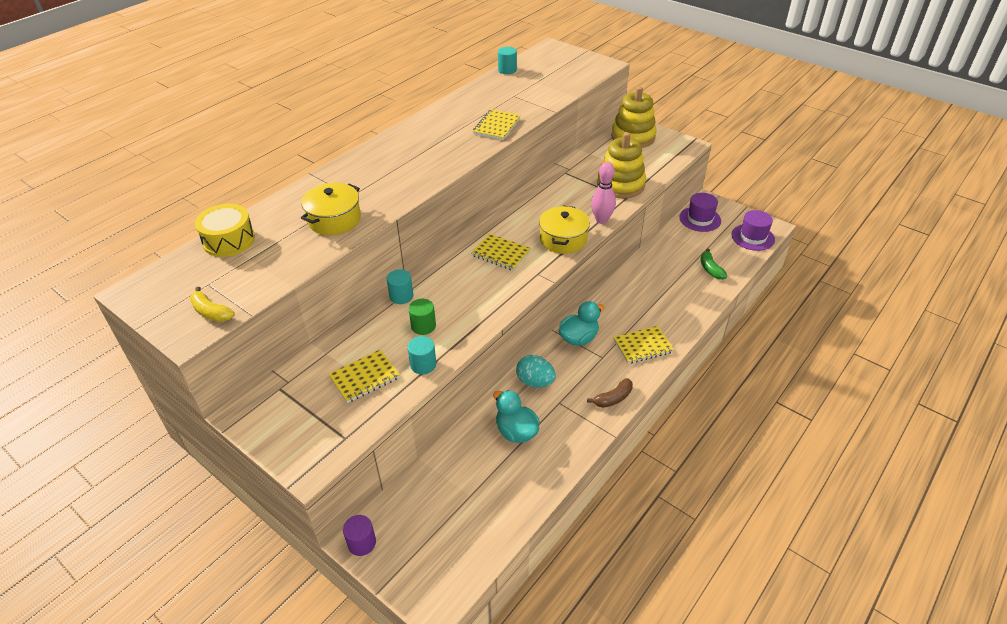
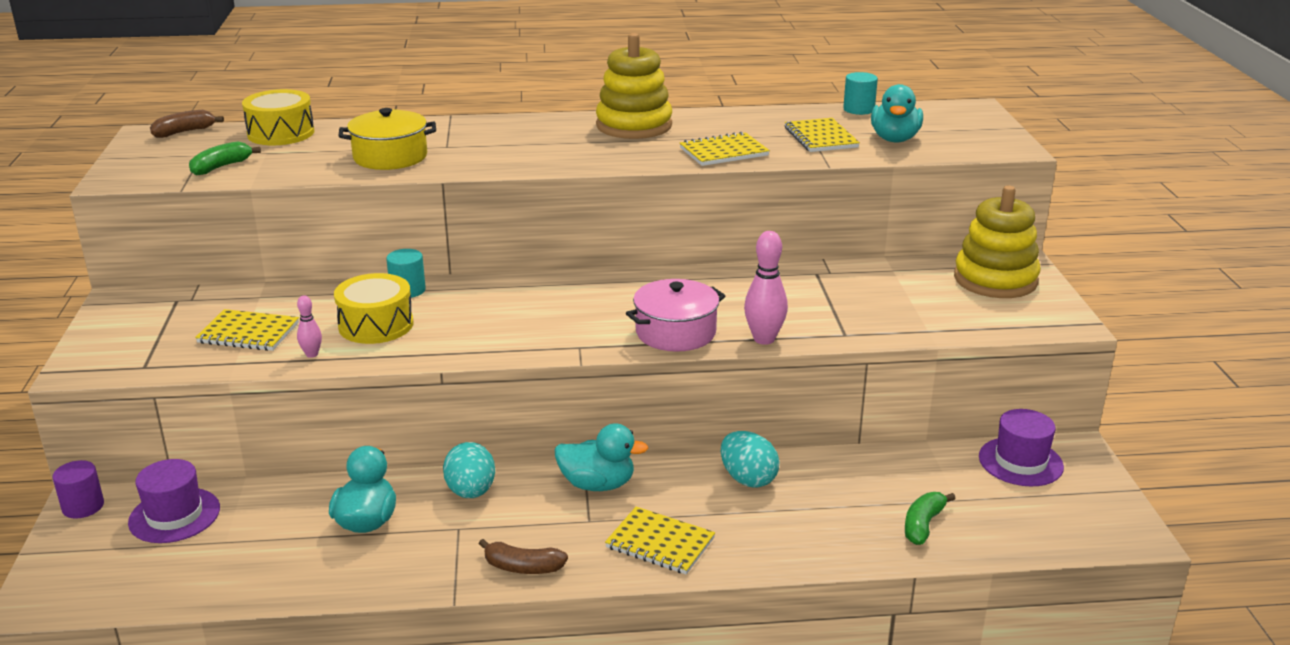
camera: 45 degrees right, 15 degrees down
yellow banana [190,287,235,322] -> none
turquoise cylinder [407,336,436,374] -> pink bowling pin [297,295,322,358]
green cylinder [409,299,436,335] -> yellow drum [334,273,413,344]
yellow notebook [471,234,531,271] -> yellow notebook moved to [785,118,860,152]
yellow pot [539,206,590,254] -> pink pot [626,279,726,352]
yellow stacking toy [597,132,646,198] -> yellow stacking toy moved to [596,33,672,139]
purple hat [732,210,775,251] -> purple hat moved to [128,459,220,543]
none -> brown banana [150,110,224,138]
none -> green banana [189,141,261,175]
none -> turquoise egg [721,431,779,488]
none -> turquoise duck [871,84,923,142]

